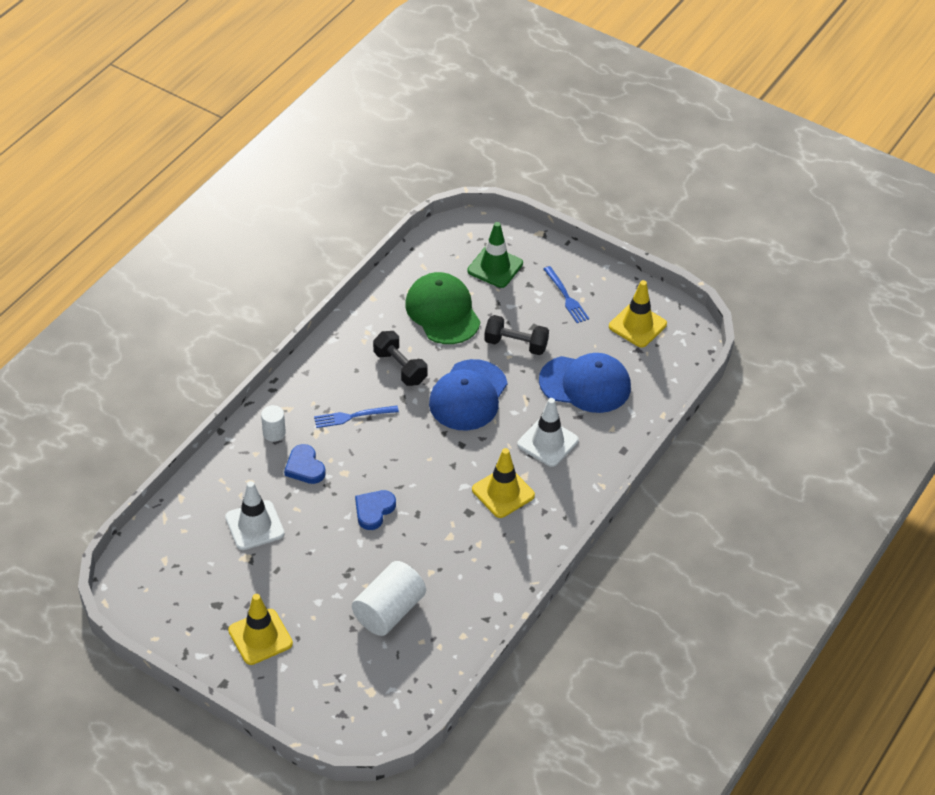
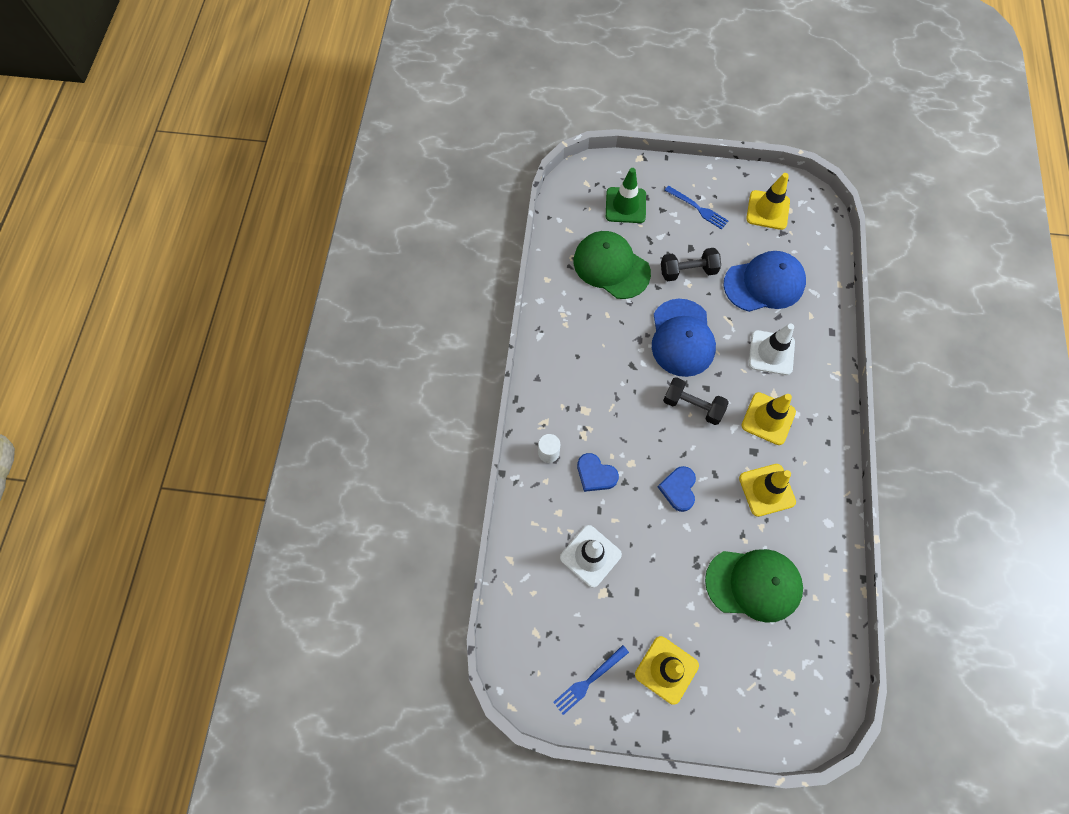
camera: 25 degrees left, 20 degrees up
blue fork [314,406,399,428] -> blue fork moved to [553,645,629,715]
white cylinder [352,561,426,636] -> green cap [705,549,803,623]
black dumbbell [373,331,427,386] -> black dumbbell moved to [663,377,729,425]
none -> yellow traffic cone [739,464,796,517]

